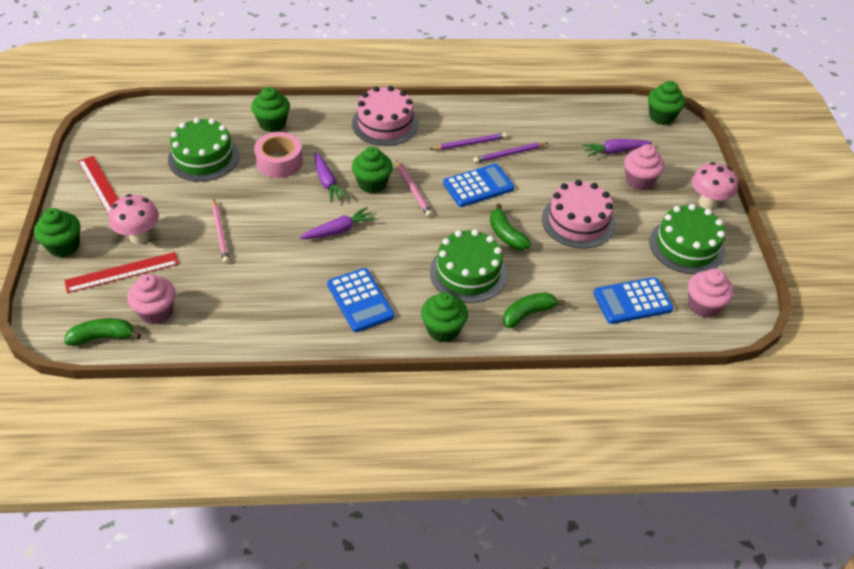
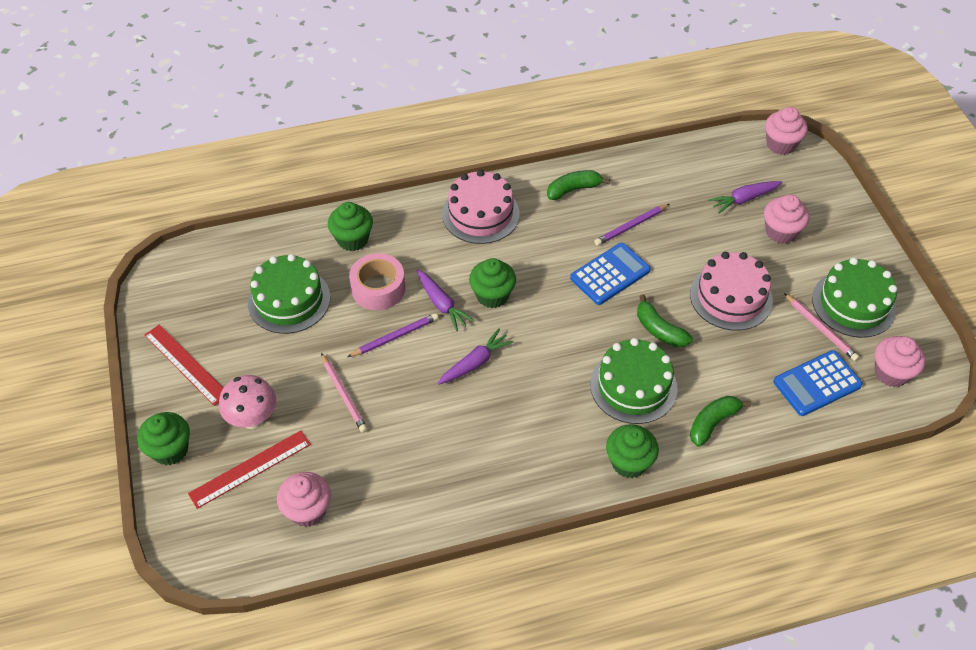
camera: 10 degrees left, 5 degrees up
green banana [64,318,141,346] -> green banana moved to [547,170,610,200]
blue calculator [327,268,394,332] -> none
pink pencil [396,160,432,217] -> pink pencil moved to [784,293,859,361]
purple pencil [431,133,507,150] -> purple pencil moved to [347,313,438,357]
green cupcake [648,81,685,125] -> pink cupcake [765,107,808,155]
pink mushroom [692,162,738,210] -> none

